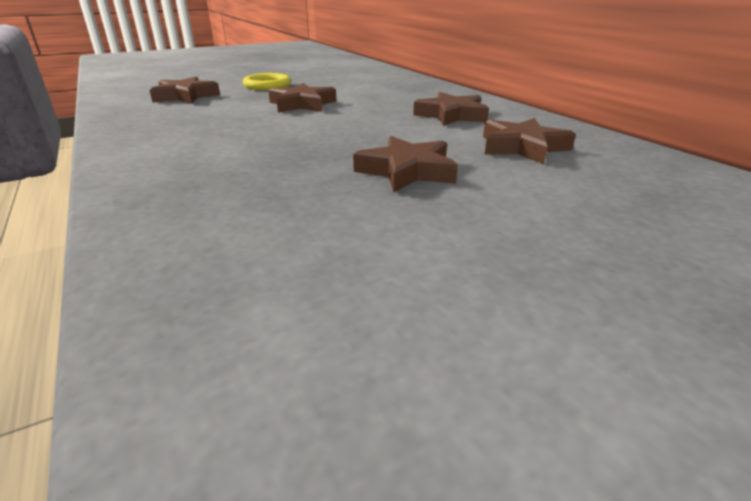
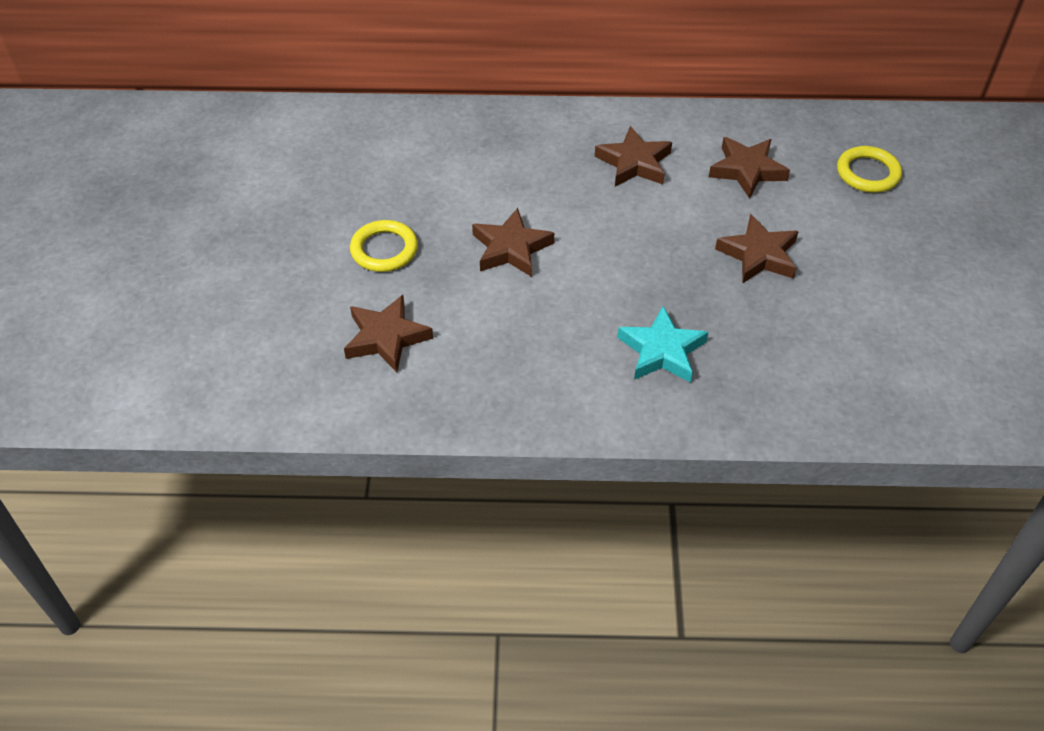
camera: 60 degrees left, 20 degrees up
none -> turquoise star [617,306,708,383]
none -> yellow ring [837,146,902,193]

